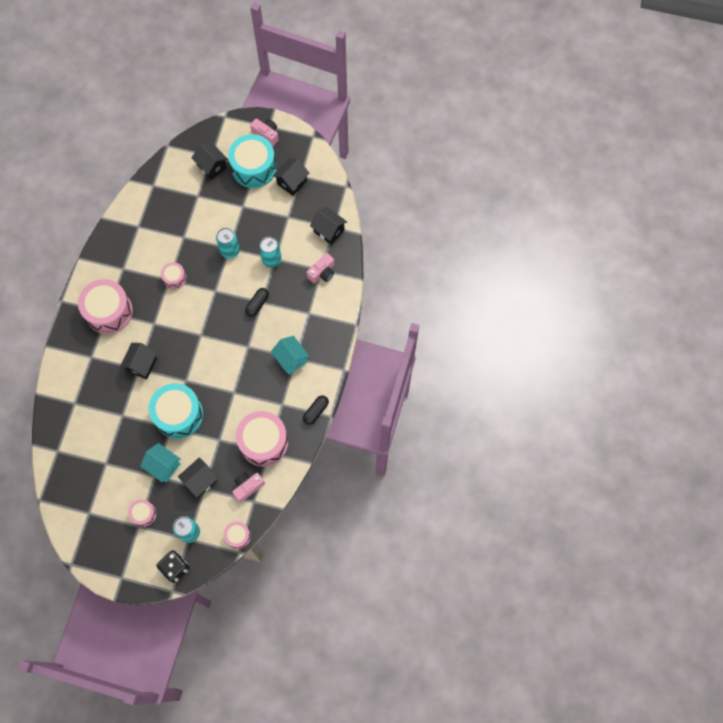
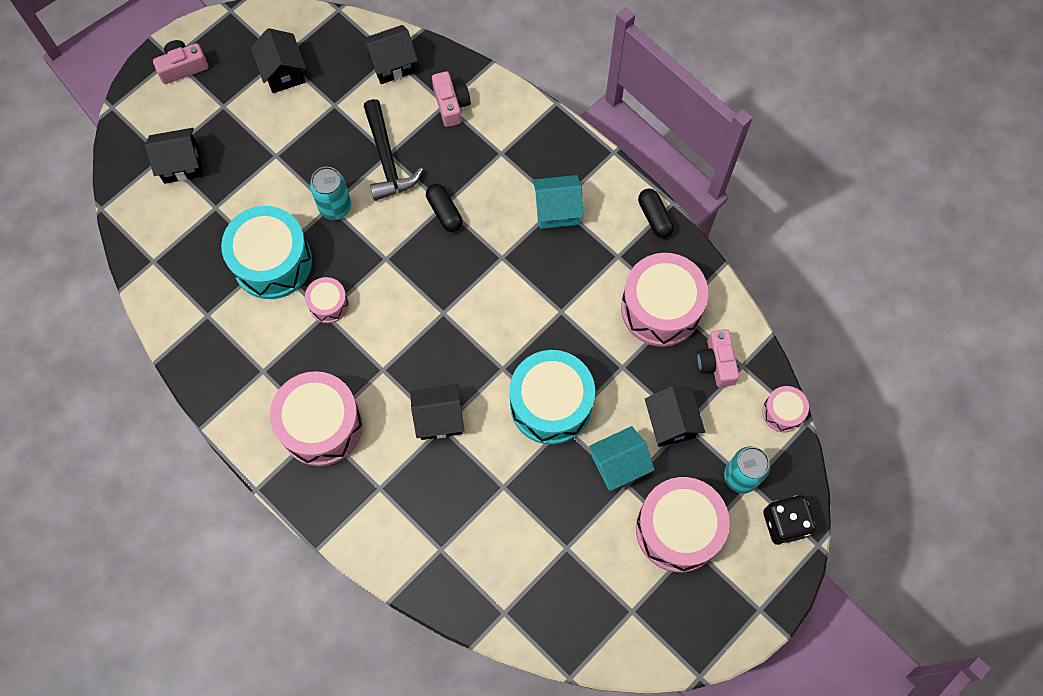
camera: 60 degrees left, 0 degrees up
black house [120,343,157,379] -> black house turned 60 degrees counterclockwise [410,384,465,440]
pink drum [128,499,156,527] -> pink drum [636,477,730,572], size x2.01
turquoise drum [228,134,276,188] -> turquoise drum moved to [221,206,312,299]
turquoise can [259,237,282,268] -> black hammer [364,99,423,201]

